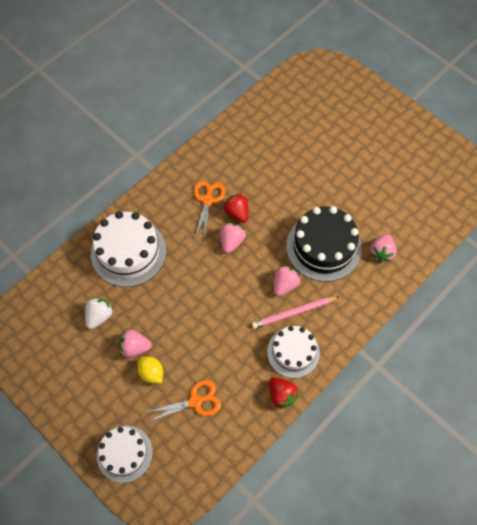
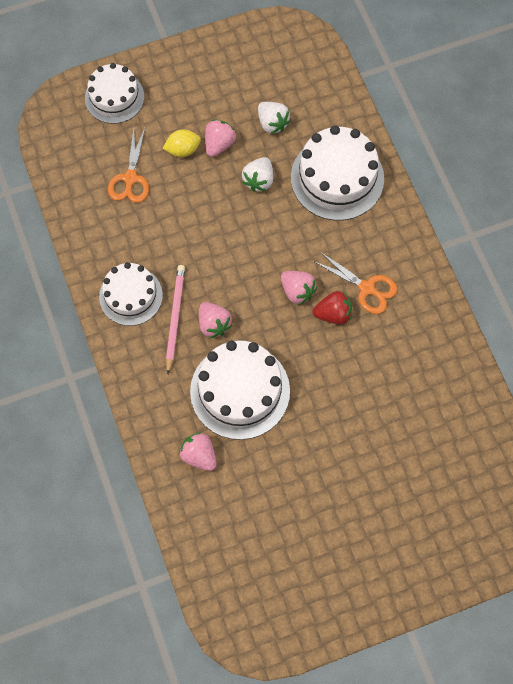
camera: 115 degrees right, 5 degrees up
red strawberry [269,377,298,409] -> none
black cake [286,206,362,282] -> white cake [190,340,290,440]
none -> white strawberry [242,157,273,192]

